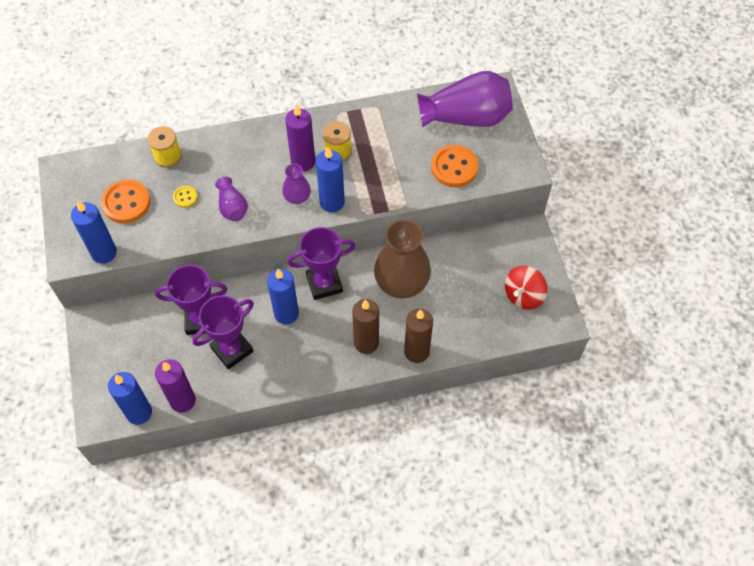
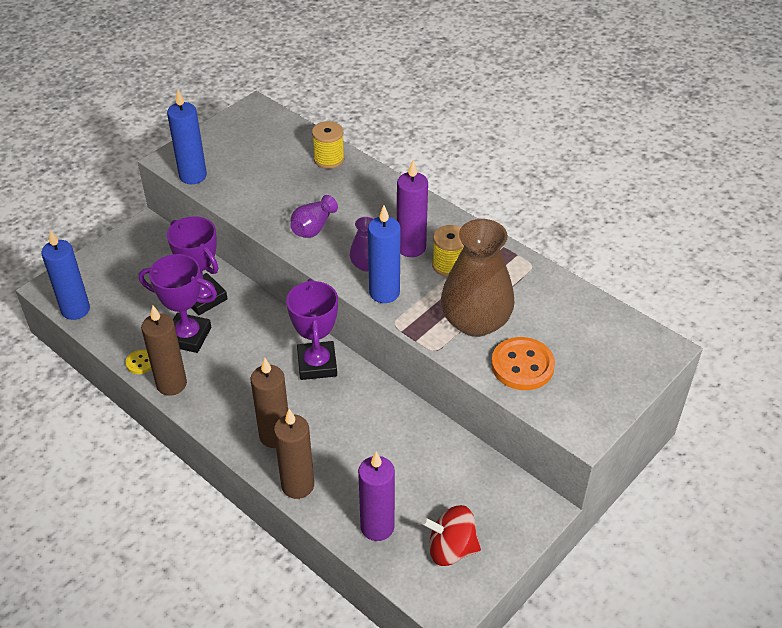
camera: 55 degrees right, 15 degrees down
orange button [101,179,150,223] -> none
purple candle [155,359,196,413] -> purple candle moved to [358,452,395,541]
yellow button [173,186,198,208] -> yellow button moved to [125,350,152,374]
blue candle [267,269,299,325] -> none
purple trophy [287,227,355,300] -> purple trophy turned 45 degrees clockwise [286,279,338,380]
brown vase [374,219,431,298] -> brown vase moved to [441,219,515,337]
purple vase [417,71,513,128] -> none
none -> brown candle [141,306,187,396]

